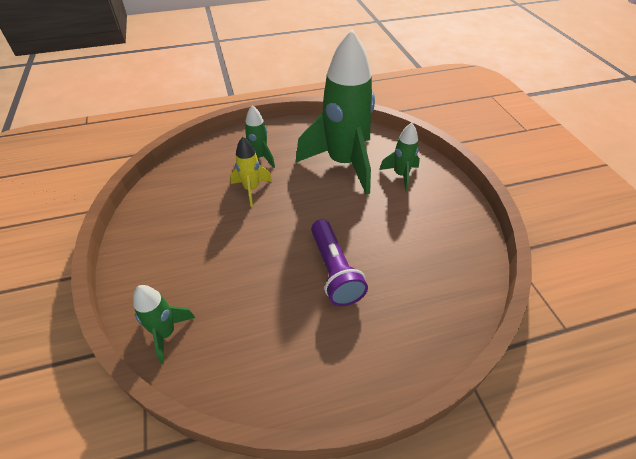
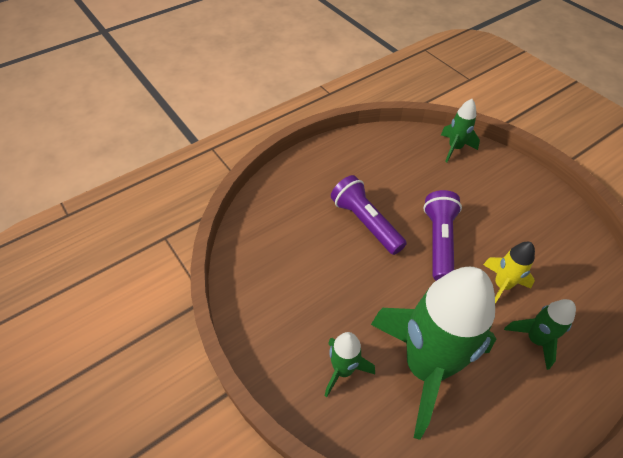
camera: 160 degrees right, 5 degrees up
none -> purple flashlight [423,190,462,281]

